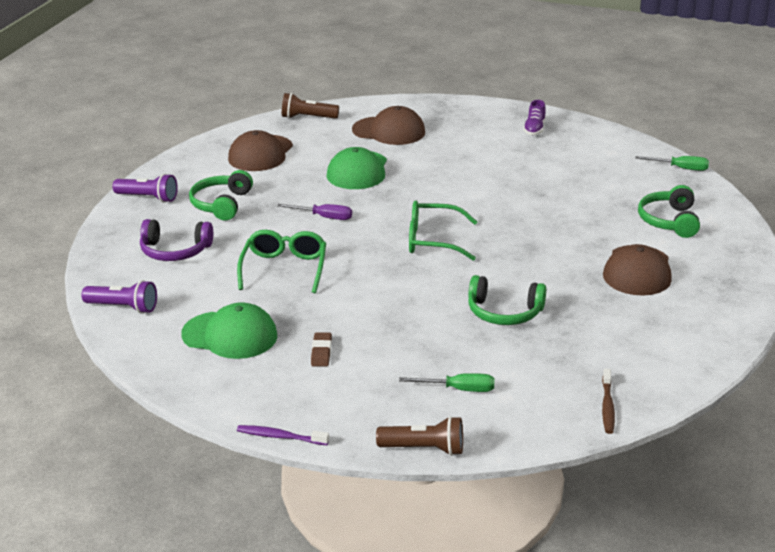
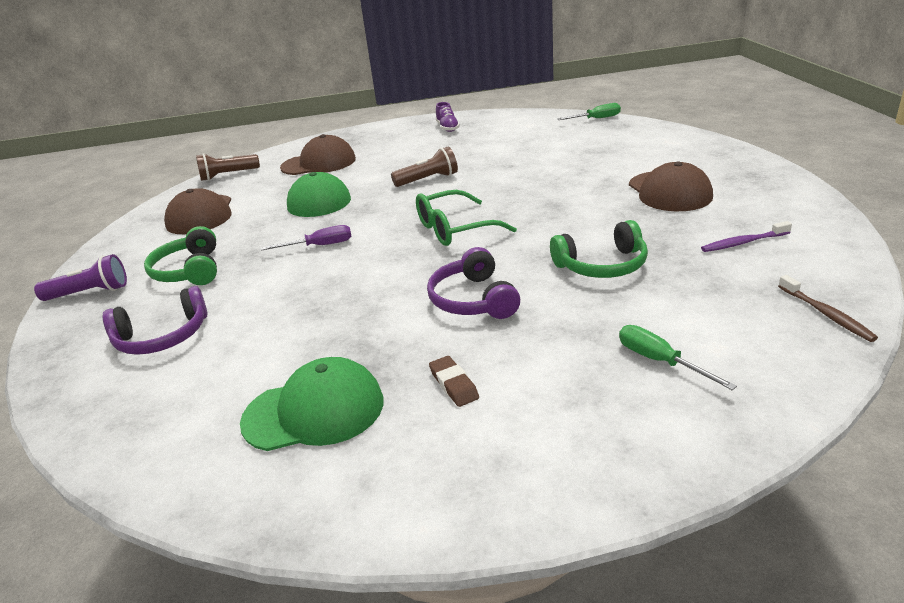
camera: 25 degrees left, 0 degrees up
purple flashlight [81,280,157,314] -> none
green glasses [237,230,326,293] -> none
purple toothbrush [237,425,329,445] -> purple toothbrush moved to [701,221,792,252]
brown flashlight [376,416,463,456] -> brown flashlight moved to [391,146,458,187]
green screwdriver [399,373,494,392] -> green screwdriver turned 105 degrees counterclockwise [619,325,737,390]
green headphones [638,185,700,238] -> none
none -> purple headphones [427,247,520,319]

